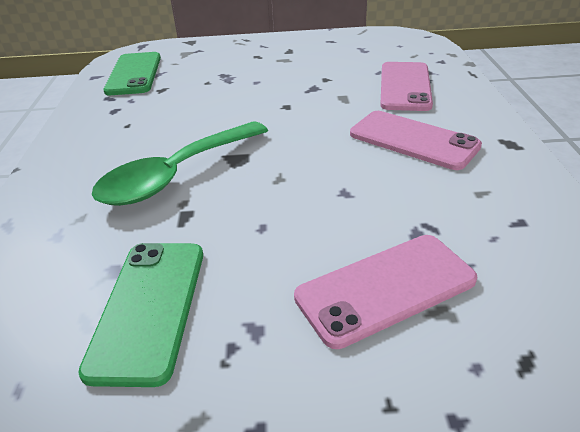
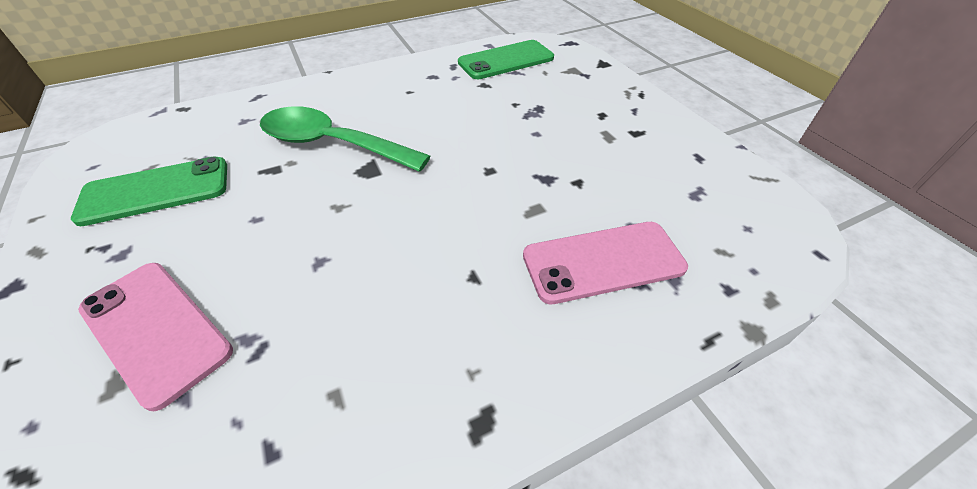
camera: 65 degrees right, 10 degrees up
pink phone [350,111,482,170] -> none

